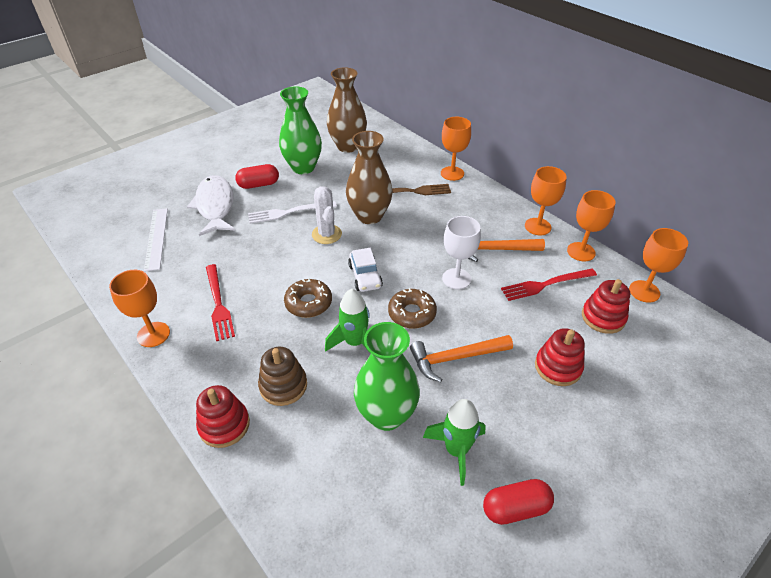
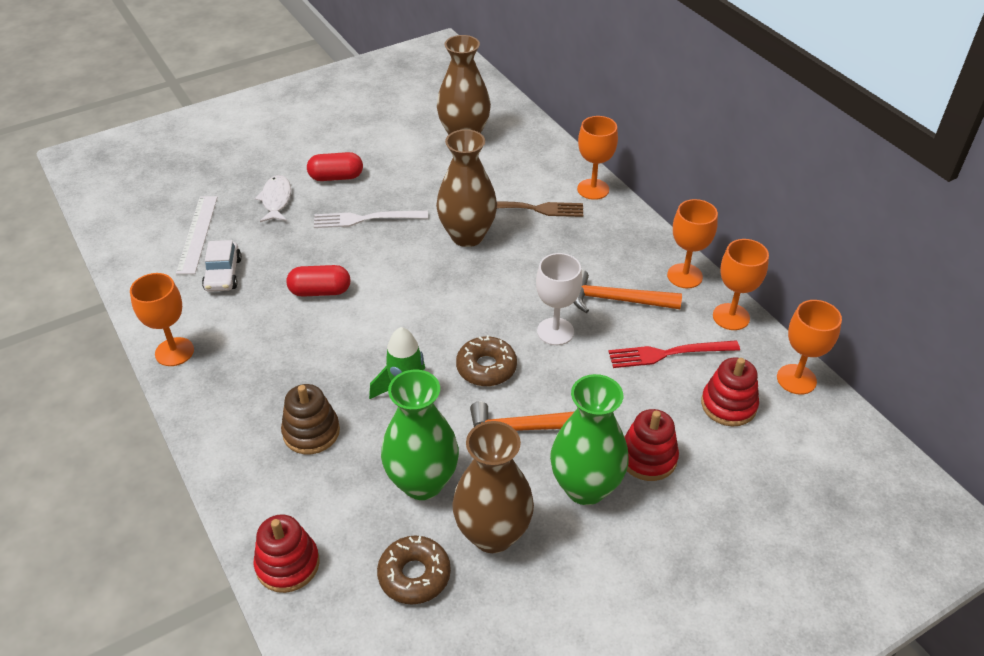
camera: 10 degrees right, 0 degrees up
white fish [187,175,235,236] -> white fish [255,175,291,222], size x0.60
red stacking toy [196,385,250,448] -> red stacking toy moved to [254,514,320,593]
red fork [206,264,235,341] -> none
green vase [279,86,322,174] -> green vase moved to [550,374,629,505]
brown donut [284,278,332,318] -> brown donut moved to [377,536,451,605]
white cactus [312,186,342,244] -> none
white car [348,248,383,292] -> white car moved to [202,240,242,292]
green rocket [423,399,486,486] -> brown vase [452,421,534,553]
red capsule [483,479,554,525] -> red capsule moved to [287,265,351,297]

